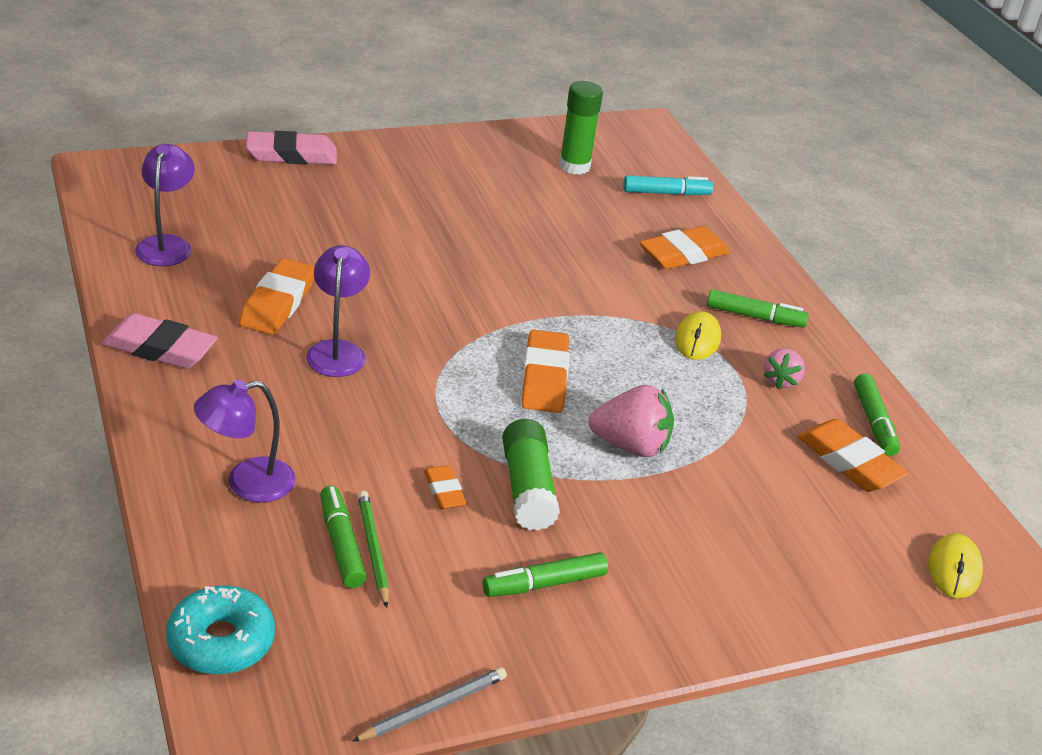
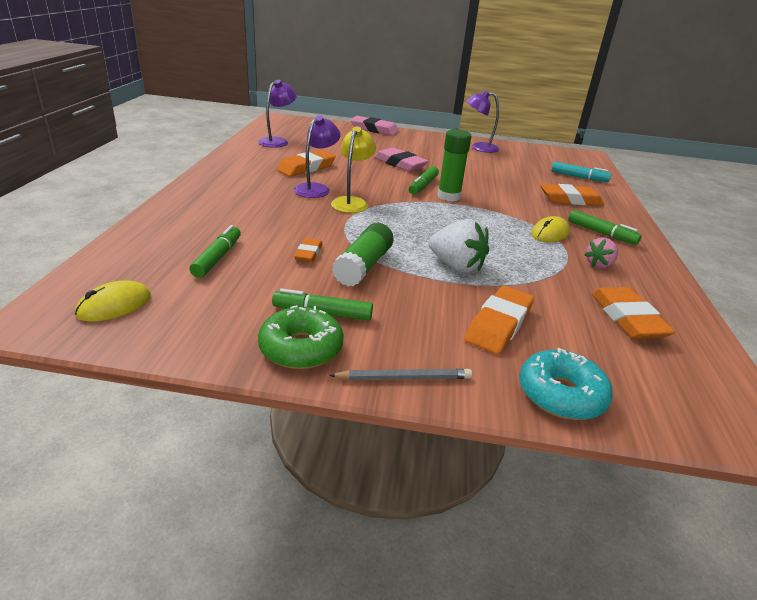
camera: 30 degrees right, 5 degrees down
pink eraser [102,313,218,369] -> pink eraser moved to [374,148,428,172]
turquoise donut [166,585,275,675] -> turquoise donut moved to [519,348,613,420]
purple lamp [194,380,296,503] -> purple lamp moved to [466,90,499,153]
grey pencil [352,667,507,742] -> grey pencil moved to [329,369,472,380]
green pencil [358,491,389,608] -> none
orange eraser [521,330,570,413] -> orange eraser moved to [464,286,534,354]
green glue stick [559,81,603,175] -> green glue stick moved to [437,129,471,201]
pink strawberry [588,385,674,457] -> white strawberry [429,219,489,273]
green marker [854,373,900,456] -> green marker moved to [409,166,439,194]
yellow mouse [928,533,983,598] -> yellow mouse moved to [75,280,151,322]
none -> green donut [258,305,344,369]
none -> yellow lamp [331,127,376,213]

